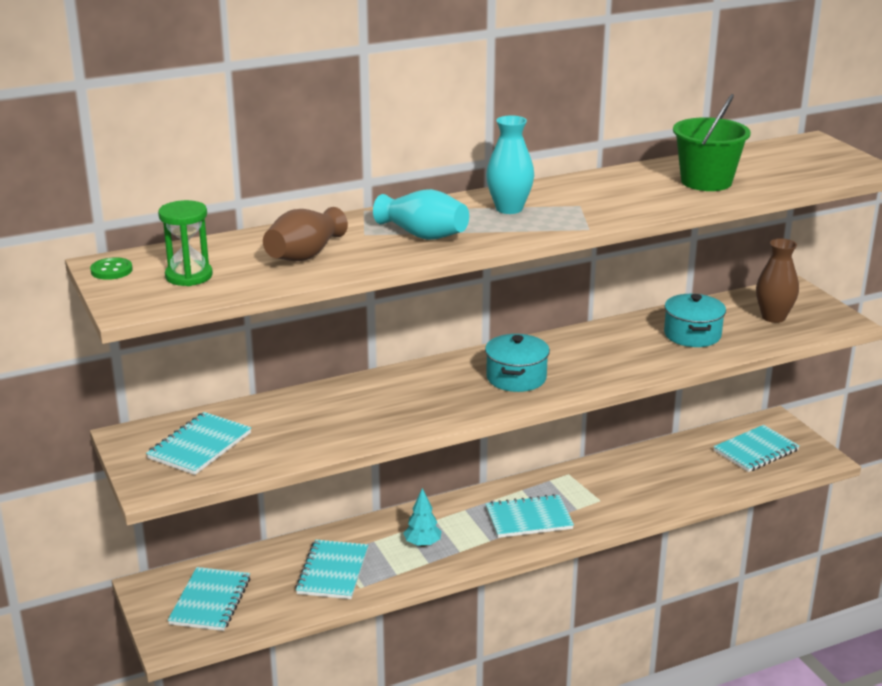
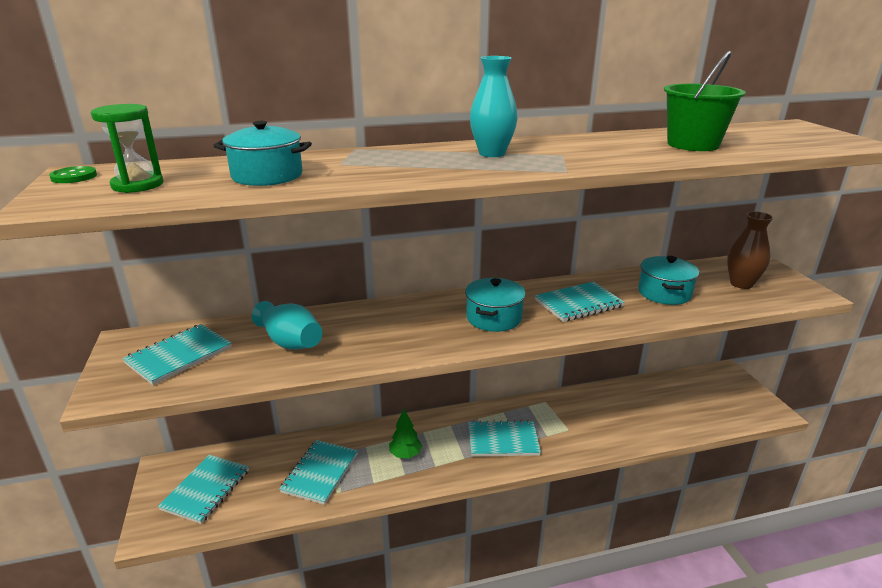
camera: 10 degrees right, 0 degrees up
brown vase [263,207,348,261] -> turquoise pot [214,121,312,186]
turquoise vase [373,189,469,240] -> turquoise vase moved to [252,301,322,350]
turquoise tree [404,488,442,547] -> green tree [389,409,422,458]
turquoise notebook [713,425,800,472] -> turquoise notebook moved to [535,281,625,322]

